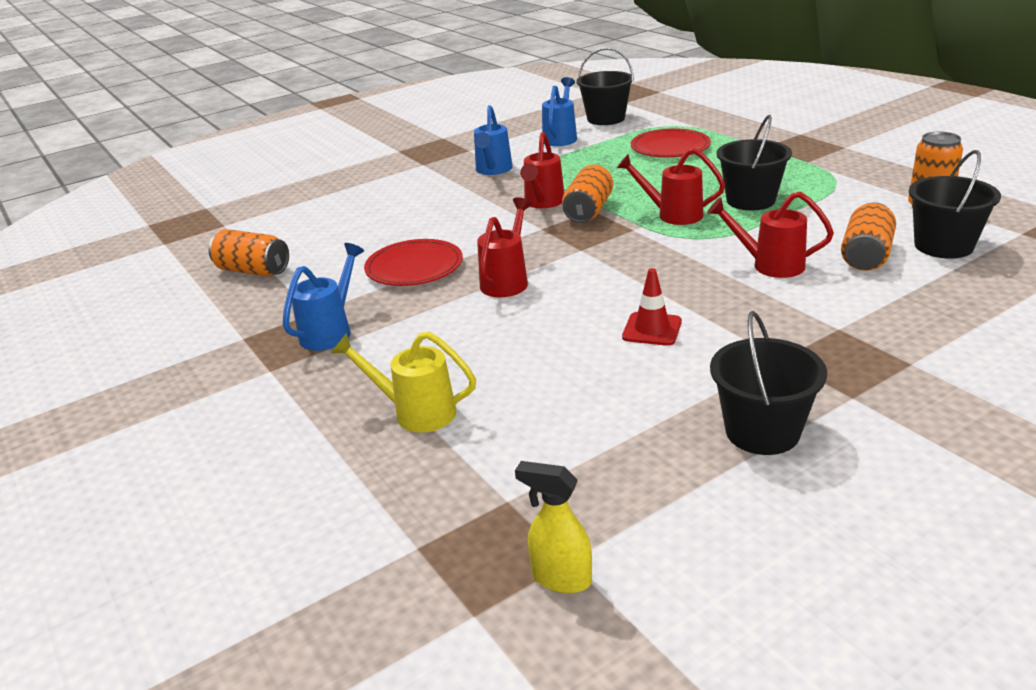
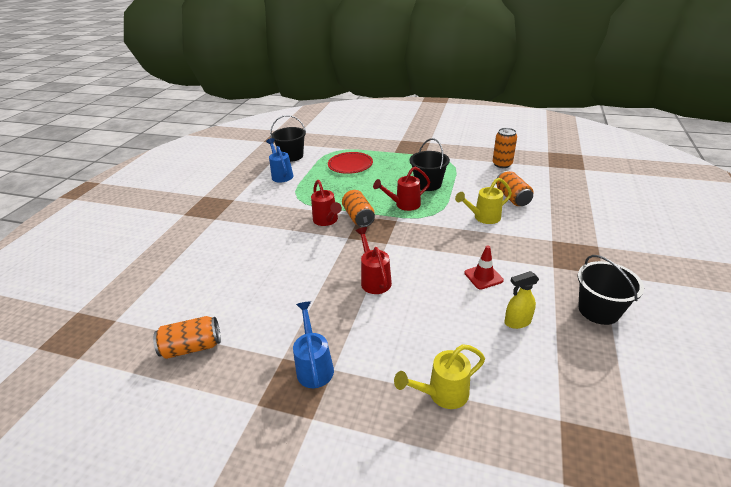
camera: 40 degrees left, 5 degrees up
red plate [364,239,463,286] -> none
blue watering can [474,105,513,175] -> none
yellow spray bottle [515,461,592,593] -> yellow spray bottle moved to [504,271,539,329]
red watering can [707,191,834,278] -> yellow watering can [455,178,512,224]
black bucket [909,150,1001,259] -> none

